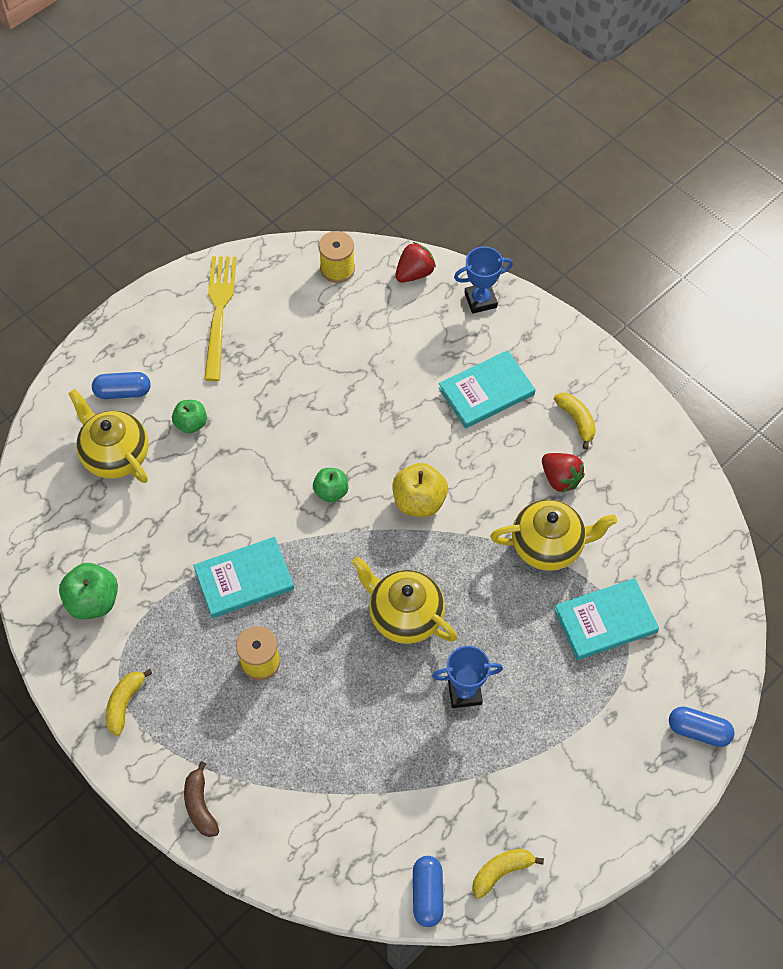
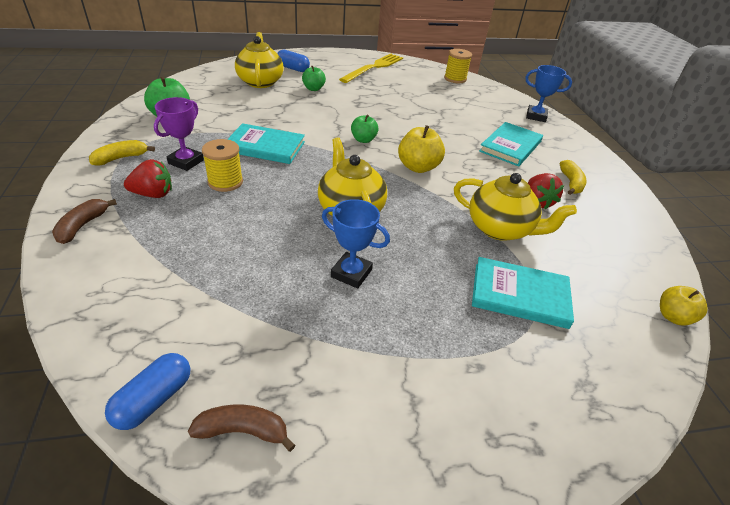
camera: 30 degrees right, 20 degrees down
red strawberry [395,242,436,282] -> red strawberry moved to [124,159,172,198]
turquoise book [439,350,536,428] -> turquoise book turned 60 degrees counterclockwise [479,122,543,167]
yellow banana [472,849,544,899] -> brown banana [188,405,295,452]
blue capsule [669,706,735,747] -> none
none -> purple trophy [154,97,204,171]
none -> yellow apple [660,286,708,325]

